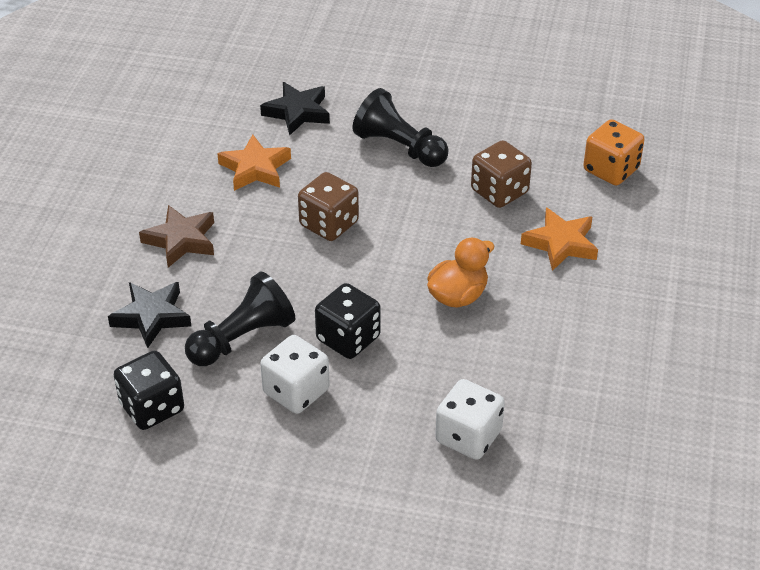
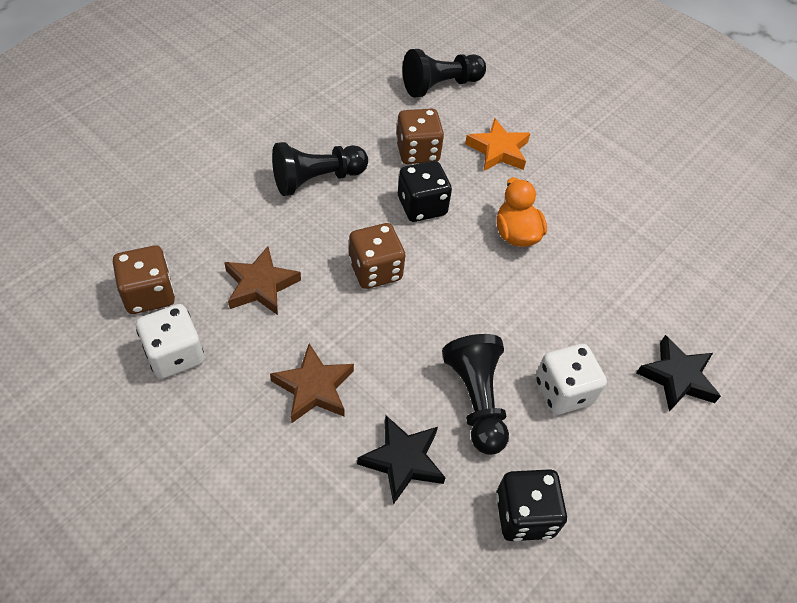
camera: 65 degrees left, 10 degrees up
orange star [217,134,291,191] -> brown star [224,246,301,315]
black star [260,82,330,136] -> black star moved to [636,335,721,412]
black dice [315,283,381,359] -> black dice moved to [398,161,452,222]
white dice [435,379,505,460] -> white dice moved to [136,304,204,379]
orange dice [583,119,645,186] -> black pawn [403,49,486,97]
none -> brown dice [113,245,175,314]

